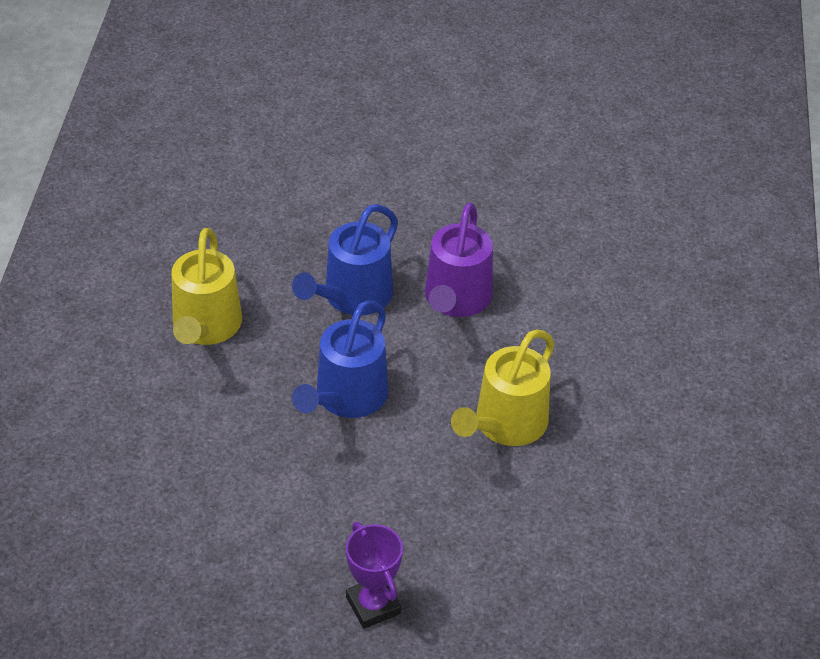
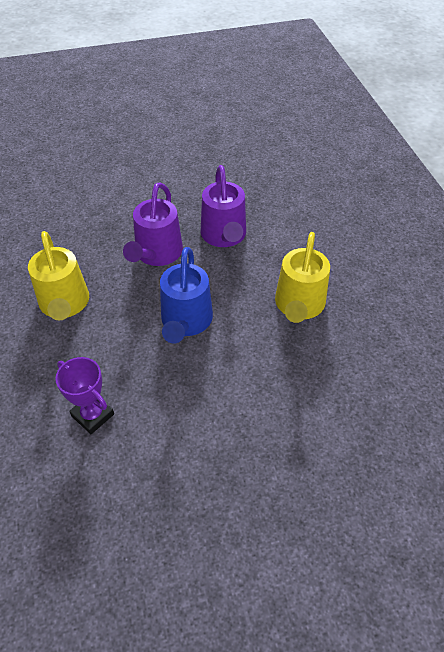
camera: 20 degrees left, 5 degrees up
blue watering can [292,204,398,316] -> purple watering can [123,182,183,266]
purple trophy [346,522,403,629] -> purple trophy moved to [55,357,114,434]

